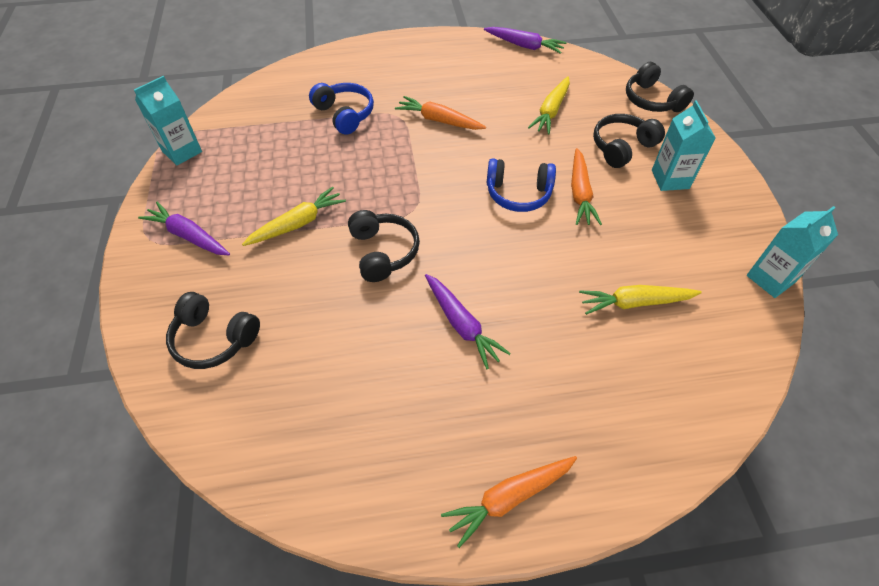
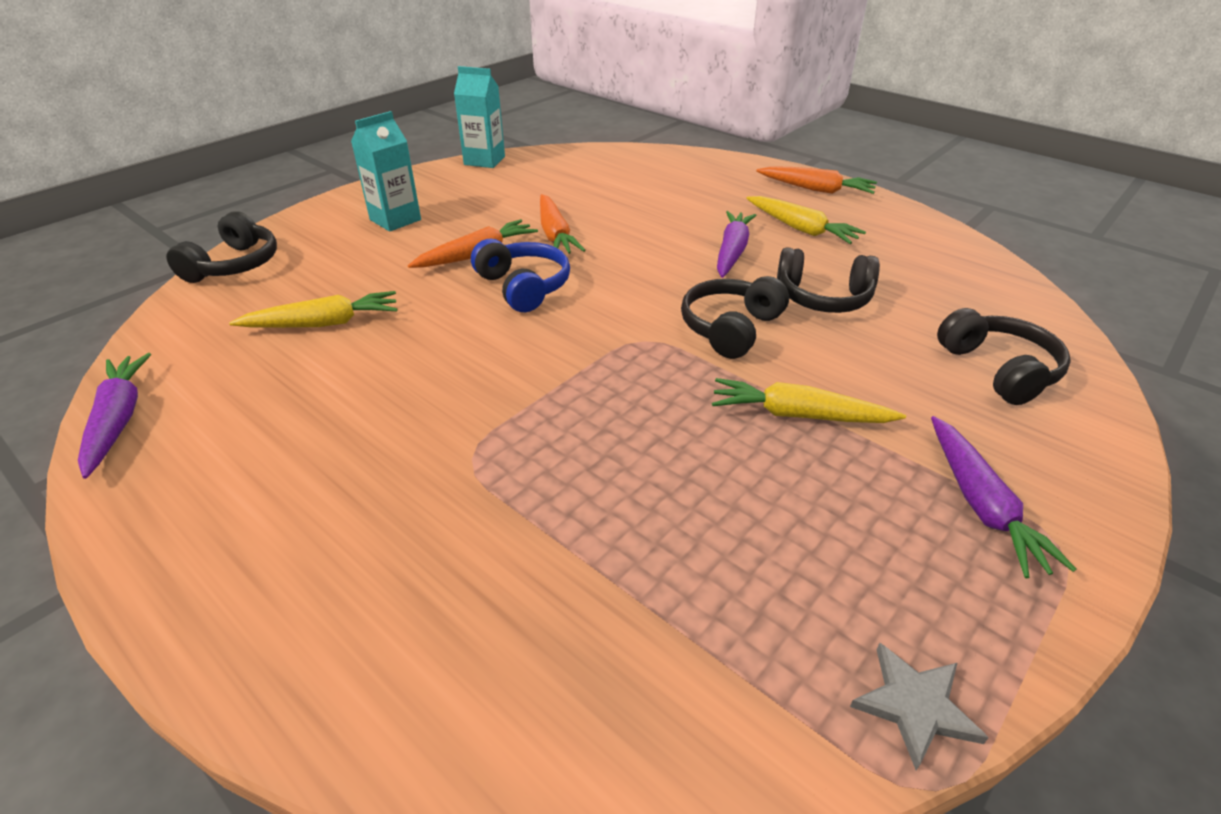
camera: 130 degrees left, 15 degrees down
turquoise carton [134,76,202,166] -> grey star [850,643,989,770]
blue headphones [309,83,374,135] -> none
orange carrot [395,96,486,130] -> orange carrot moved to [540,194,585,254]
yellow carrot [579,285,702,315] -> yellow carrot moved to [746,196,866,244]
black headphones [593,114,665,168] -> black headphones moved to [777,248,880,313]

